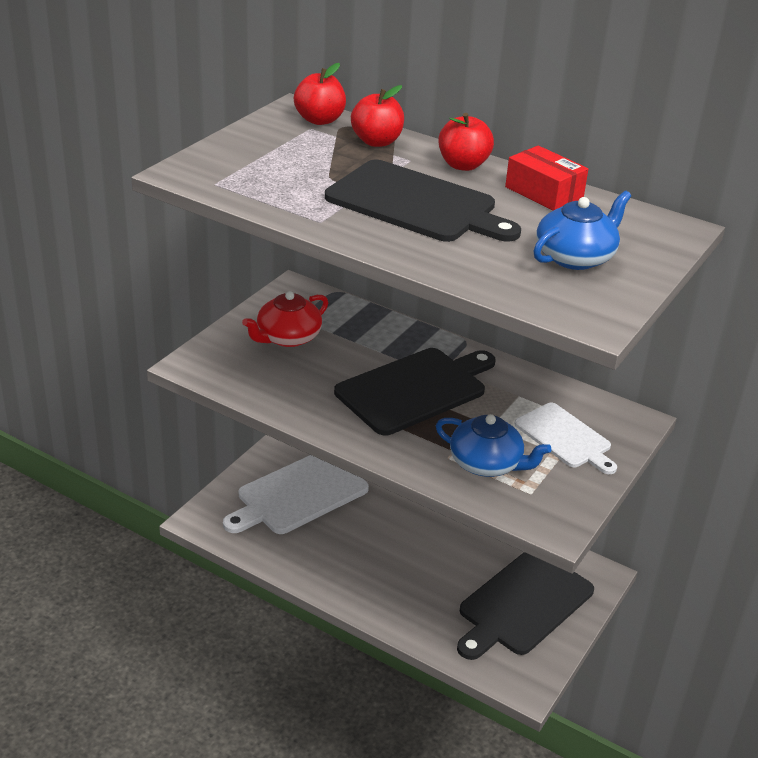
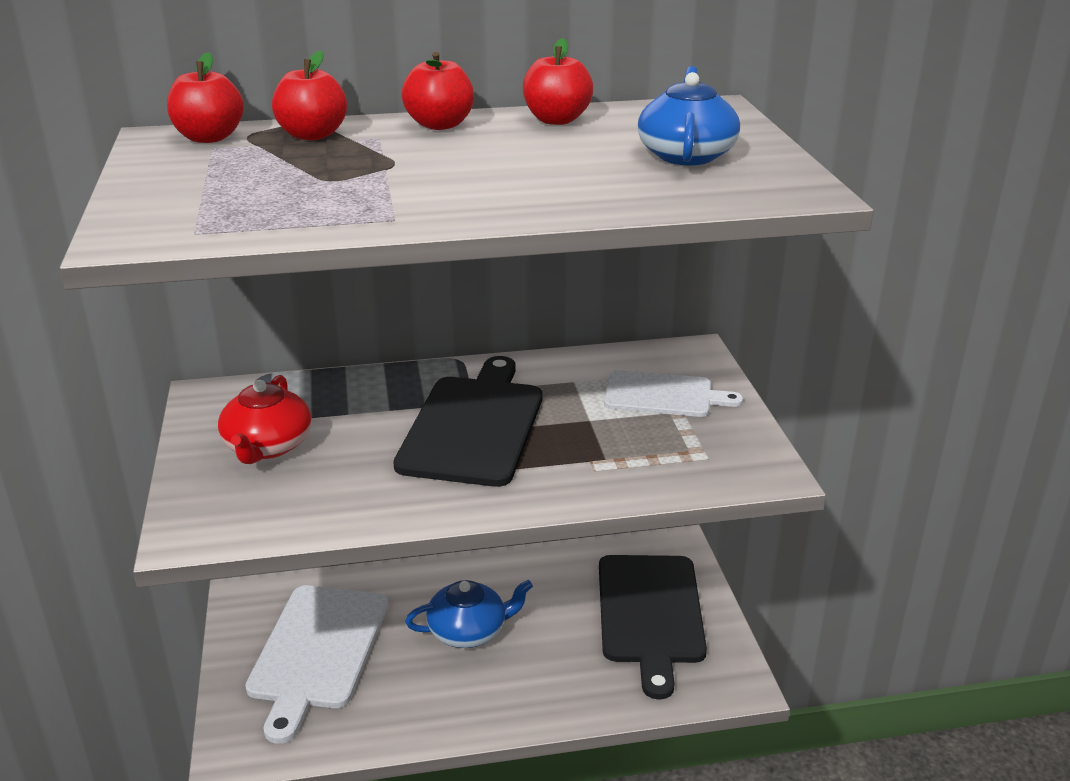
camera: 40 degrees left, 5 degrees down
black cutting board [325,160,521,242] -> none
blue teapot [436,414,551,477] -> blue teapot moved to [405,580,533,648]
red box [505,146,588,211] -> red apple [523,38,593,125]

